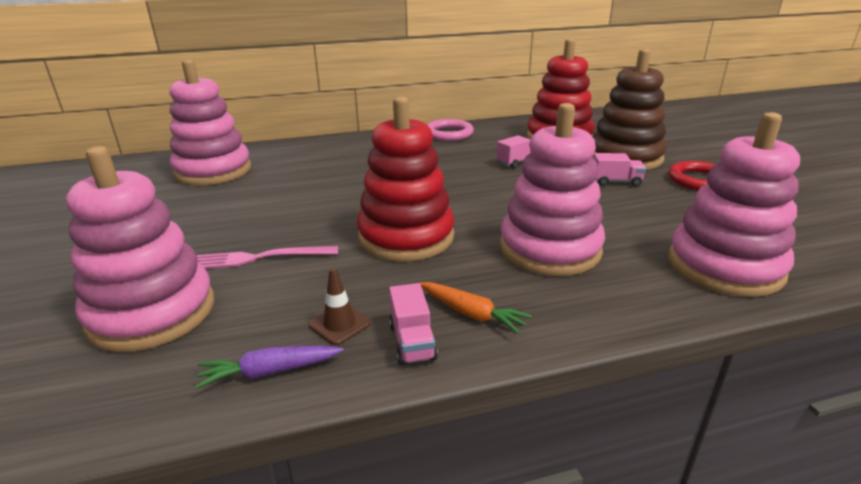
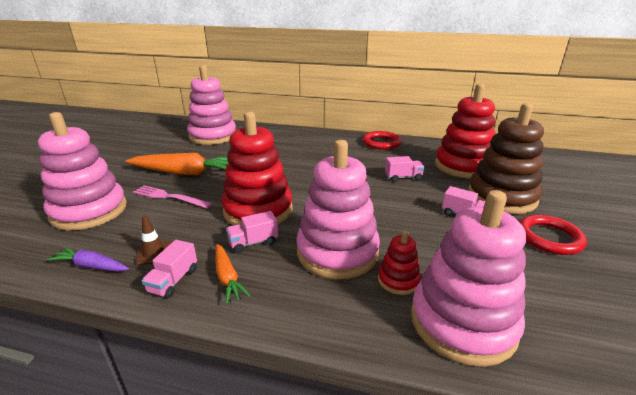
camera: 30 degrees right, 0 degrees up
pink ring [427,119,474,141] -> red ring [362,131,401,150]
none -> orange carrot [126,153,229,175]
none -> pink truck [226,211,278,253]
none -> red stacking toy [378,230,421,295]

